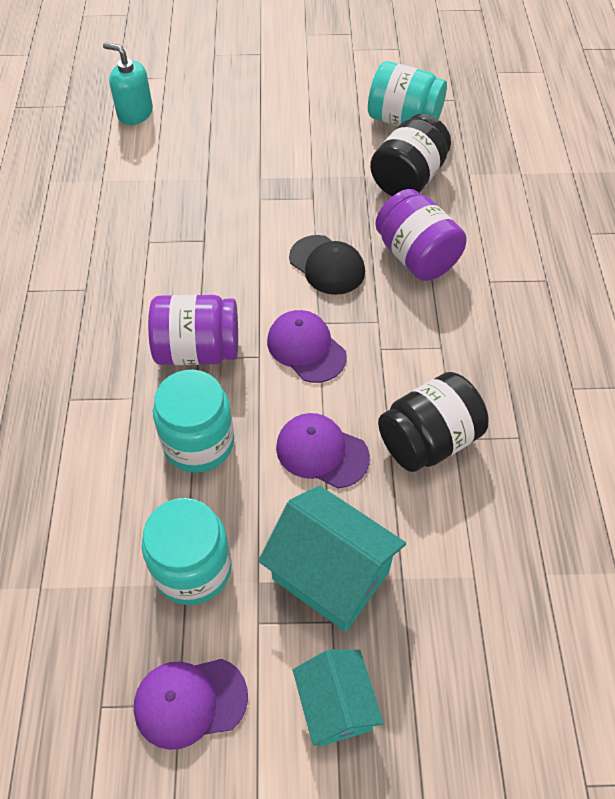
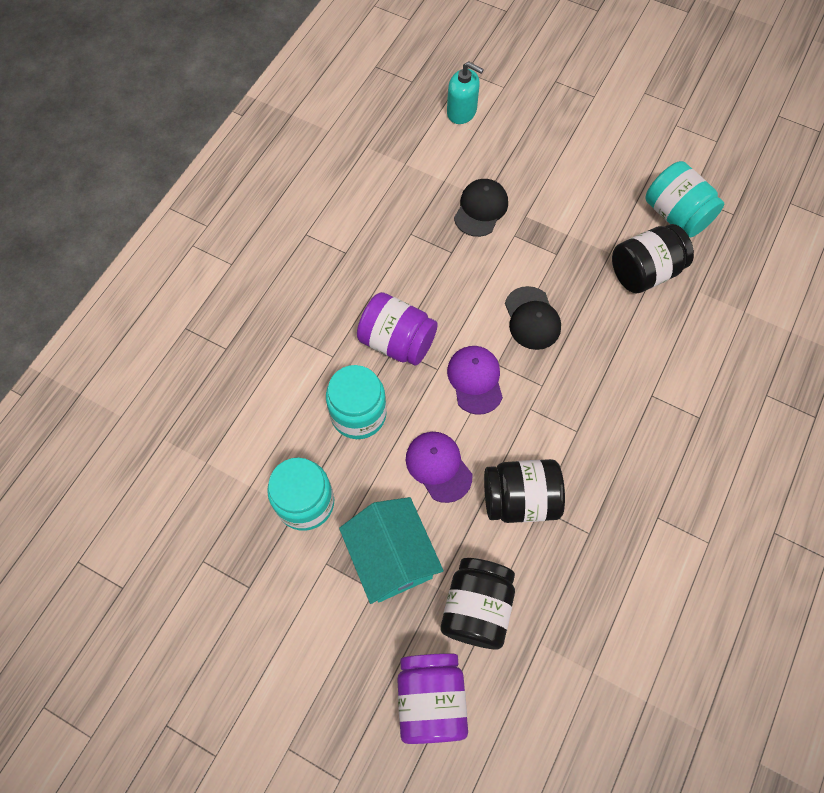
camera: 30 degrees right, 10 degrees up
turquoise soap dispenser [103,42,153,125] -> turquoise soap dispenser turned 150 degrees clockwise [447,62,484,124]
purple cap [134,659,248,750] -> none
turquoise house [293,650,384,747] -> none
purple jar [375,189,466,281] -> purple jar moved to [397,653,468,744]
none -> black jar [441,558,515,649]
none -> black cap [454,179,508,237]

